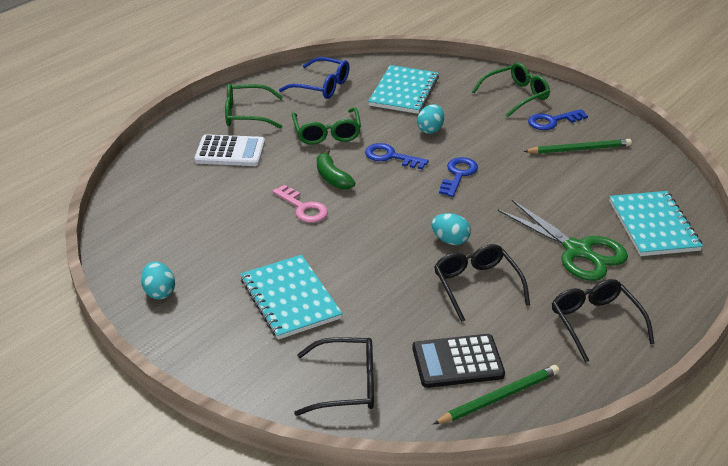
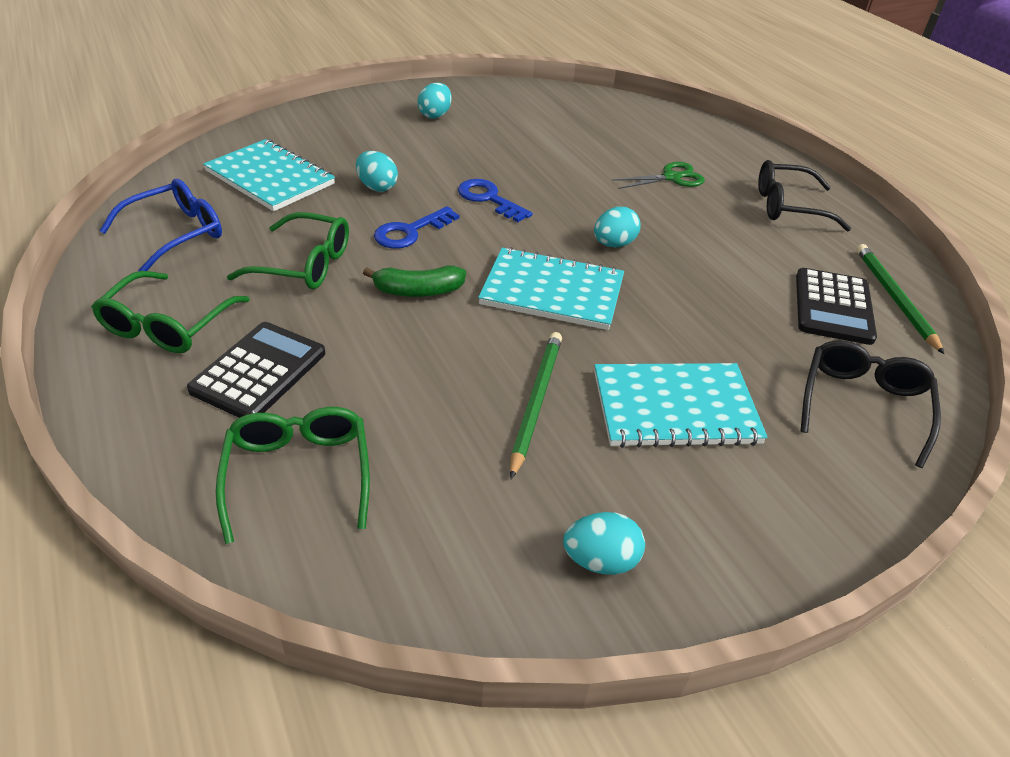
camera: 70 degrees left, 5 degrees up
white calculator [194,134,265,166] -> black calculator [187,322,325,418]
pink key [272,185,328,223] -> none
black glasses [434,244,530,322] -> none
green glasses [472,63,550,118] -> green glasses moved to [215,407,370,544]
green scissors [498,200,628,281] -> green scissors [612,162,705,189], size x0.59
green pencil [523,139,632,154] -> green pencil moved to [510,332,562,479]
blue key [528,109,588,130] -> turquoise egg [418,82,452,119]
turquoise notebook [609,191,703,256] -> turquoise notebook moved to [478,247,624,330]

